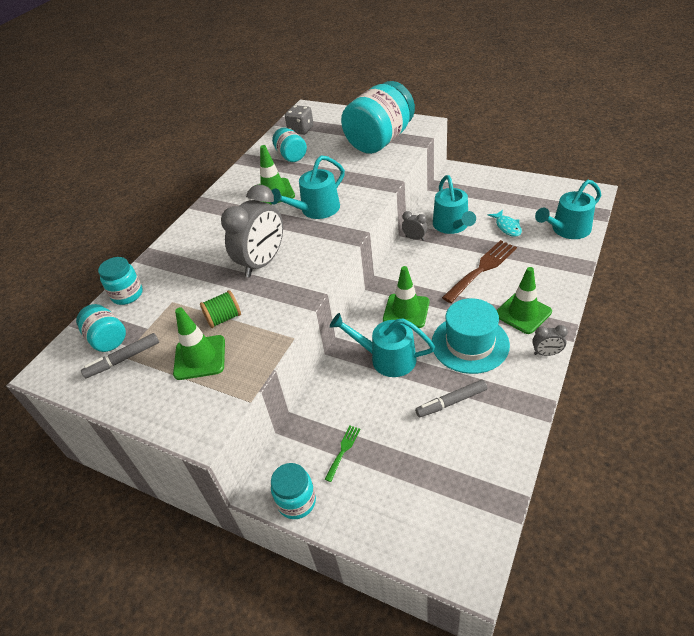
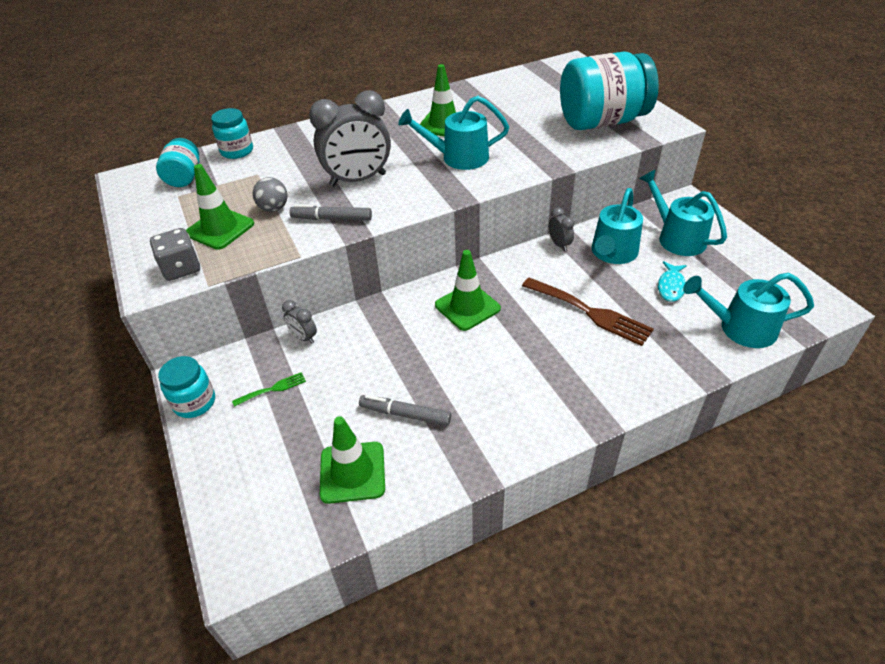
camera: 35 degrees right, 0 degrees up
grey marker [81,333,159,378] -> grey marker moved to [289,204,372,221]
green spool [200,290,241,328] -> grey ball [253,177,288,212]
turquoise jar [272,128,307,162] -> none
grey dice [285,105,314,135] -> grey dice moved to [150,228,200,281]
turquoise watering can [330,313,435,377] -> turquoise watering can moved to [639,170,727,256]
turquoise hat [432,298,510,374] -> none
brown fork [442,240,517,303] -> brown fork turned 45 degrees clockwise [522,277,654,346]
green traffic cone [497,267,552,334] -> green traffic cone moved to [320,416,385,504]
grey clock [532,325,568,356] -> grey clock moved to [282,300,317,344]

